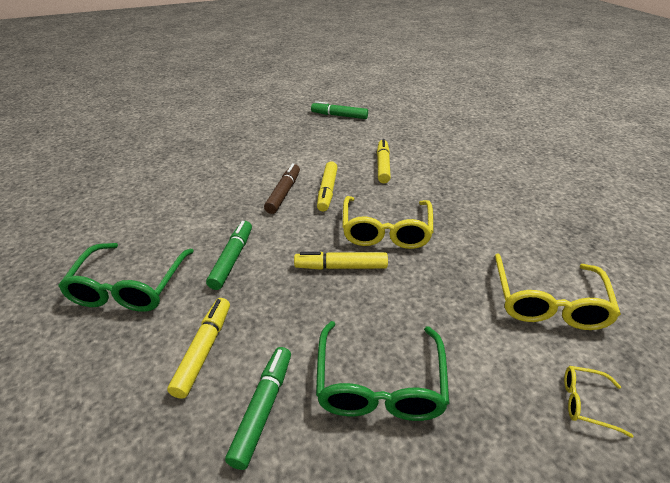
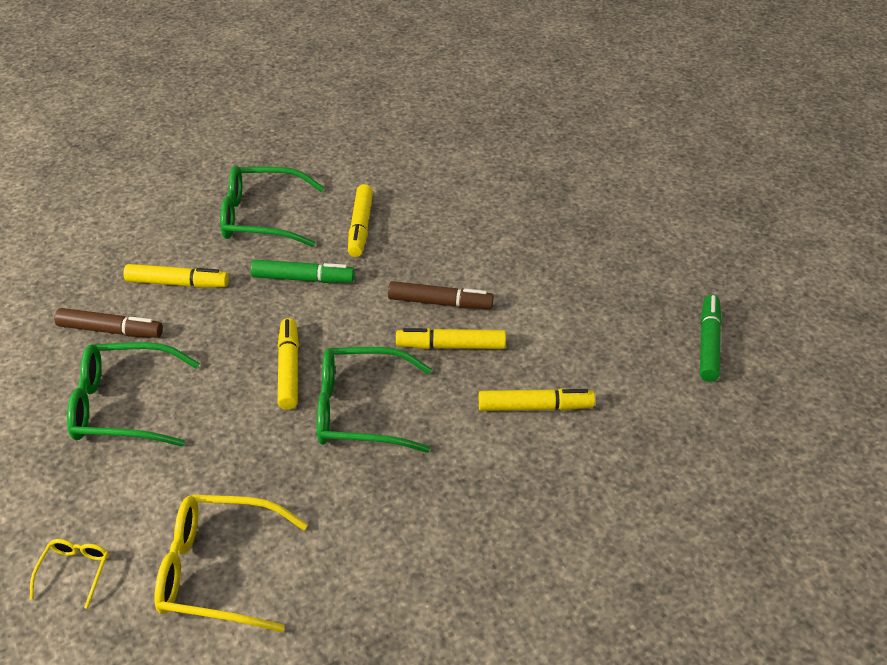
camera: 85 degrees right, 5 degrees up
green marker [225,347,291,470] -> brown marker [55,308,163,338]
yellow glasses [342,196,433,249] -> green glasses [317,347,432,453]
none -> yellow marker [348,184,373,257]

